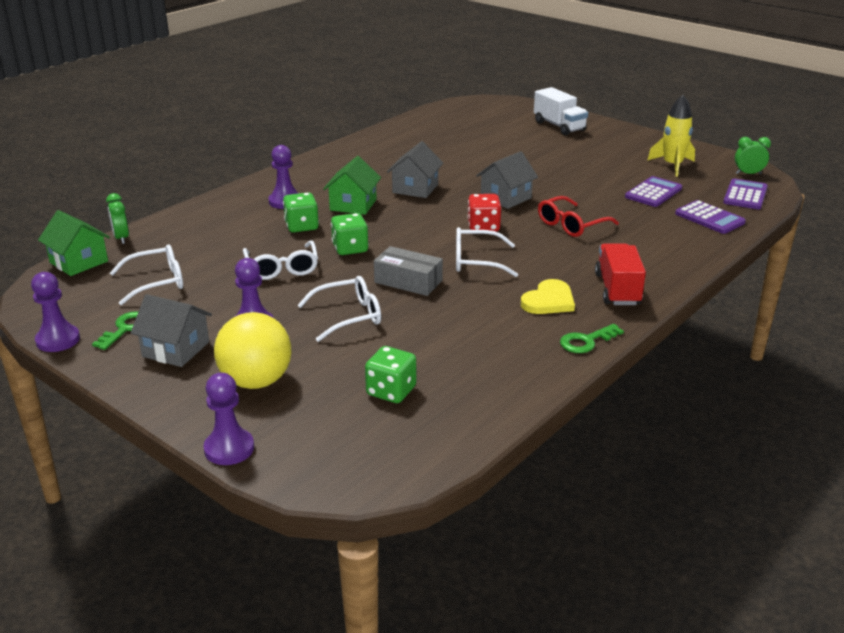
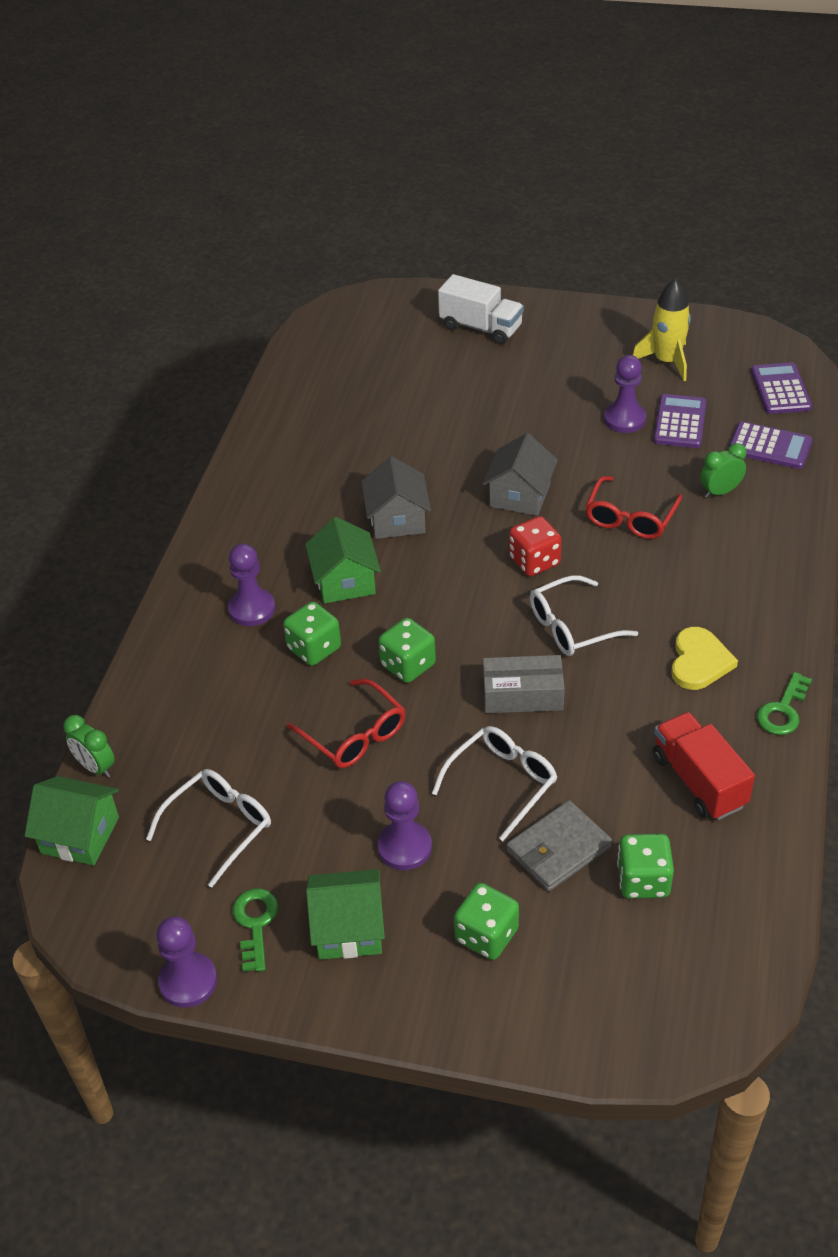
camera: 25 degrees left, 15 degrees up
grey house [131,294,212,367] -> green house [306,869,385,960]
purple pawn [203,373,254,465] -> purple pawn moved to [604,355,646,433]
yellow ball [214,312,291,389] -> green dice [454,883,519,960]
white glasses [243,240,318,280] -> red glasses [287,679,406,768]
red truck [595,243,646,305] -> red truck moved to [653,712,755,820]
green clock [735,137,771,174] -> green clock moved to [700,443,747,498]
none -> grey wallet [507,800,612,891]

